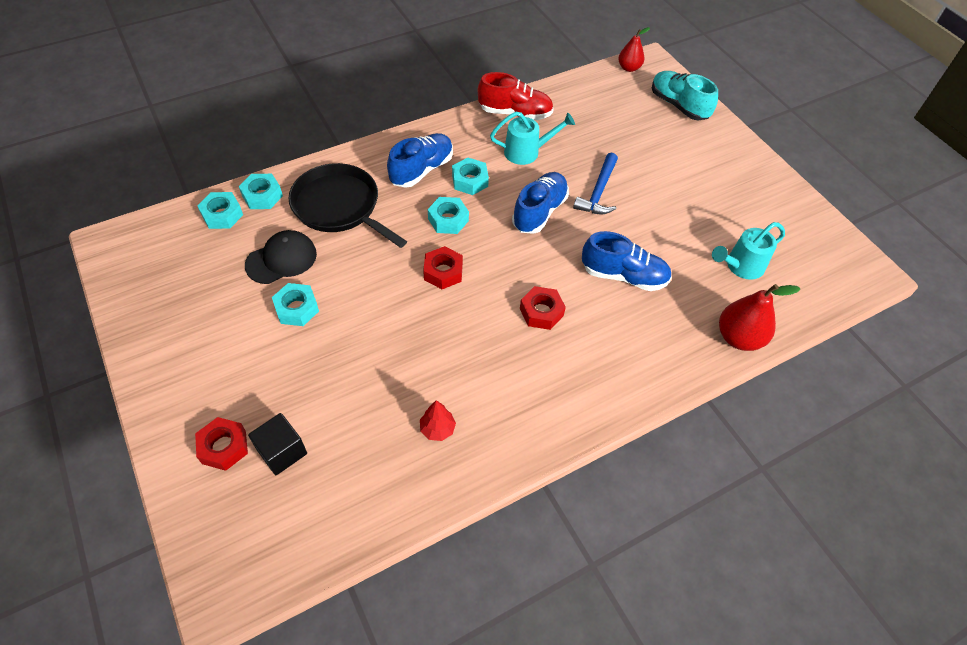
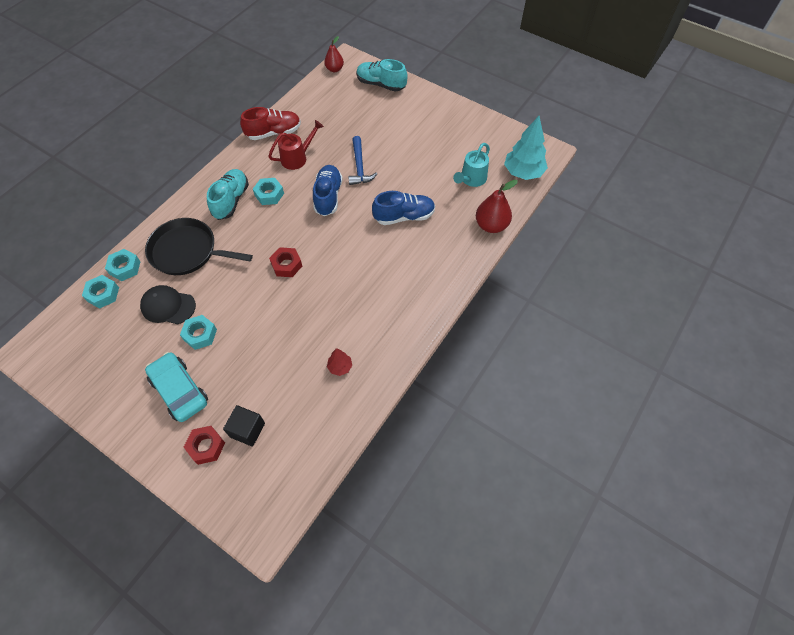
camera: 25 degrees left, 5 degrees up
black cap [245,230,317,284] -> black cap turned 105 degrees counterclockwise [140,285,196,325]
blue shoe [387,133,453,188] -> turquoise shoe [207,169,249,220]
turquoise nut [428,197,469,234] -> none
turquoise watering can [490,112,575,165] -> red watering can [268,120,324,170]
red nut [520,286,566,330] -> none
none -> turquoise car [145,352,208,422]
none -> turquoise tree [504,116,548,180]

